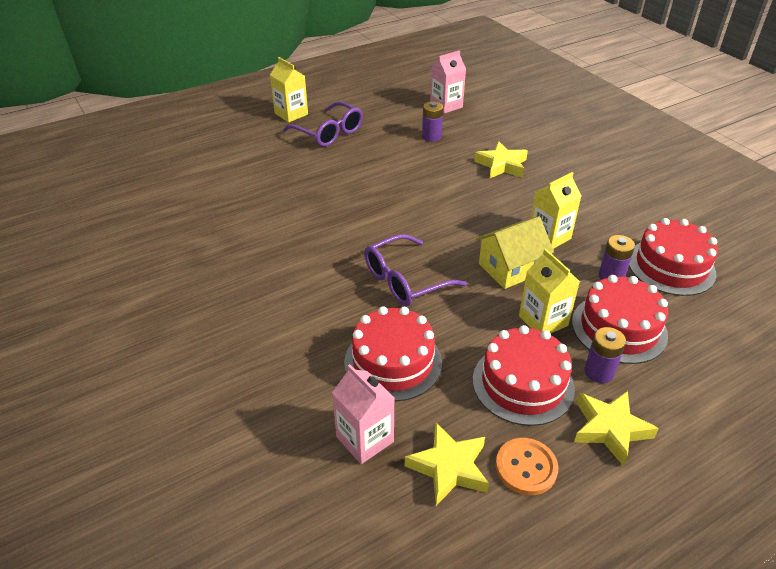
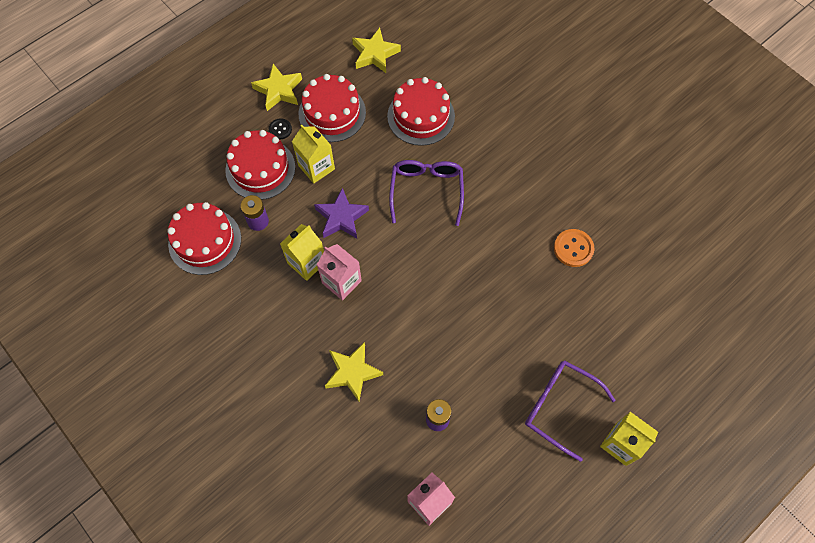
camera: 170 degrees right, 25 degrees up
pink carton [332,364,394,464] -> pink carton moved to [317,244,362,301]
purple glasses [364,234,467,306] -> purple glasses turned 45 degrees counterclockwise [389,160,464,226]
yellow house [476,216,554,289] -> purple star [314,188,369,239]
orange button [495,438,558,495] -> orange button moved to [554,229,594,267]
purple battery [584,327,626,383] -> black button [269,118,292,140]

